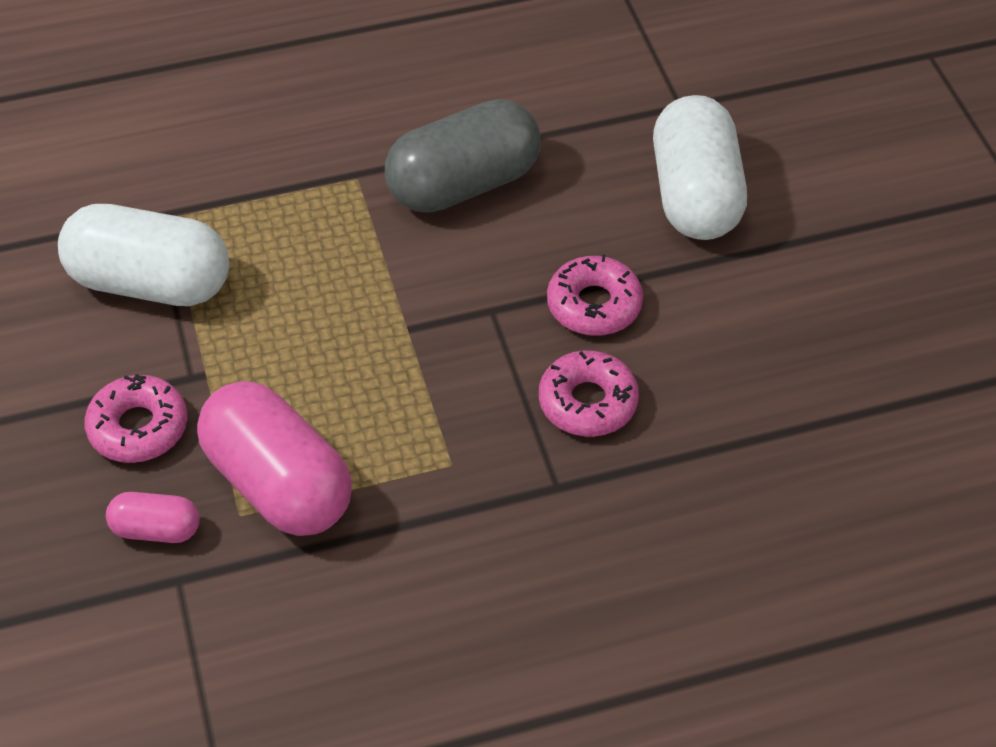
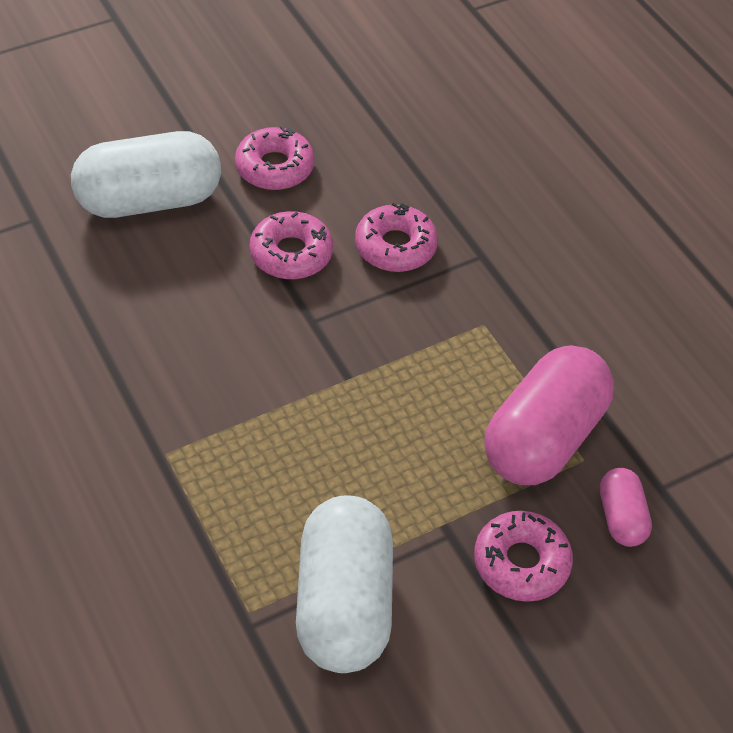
camera: 105 degrees left, 0 degrees up
grey capsule [385,99,541,213] -> none
none -> pink donut [235,126,315,190]

